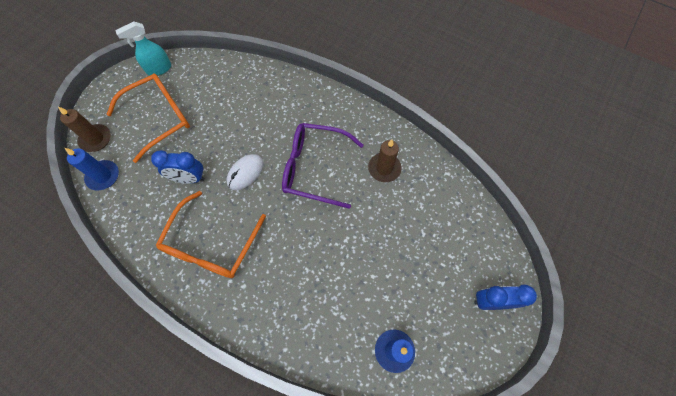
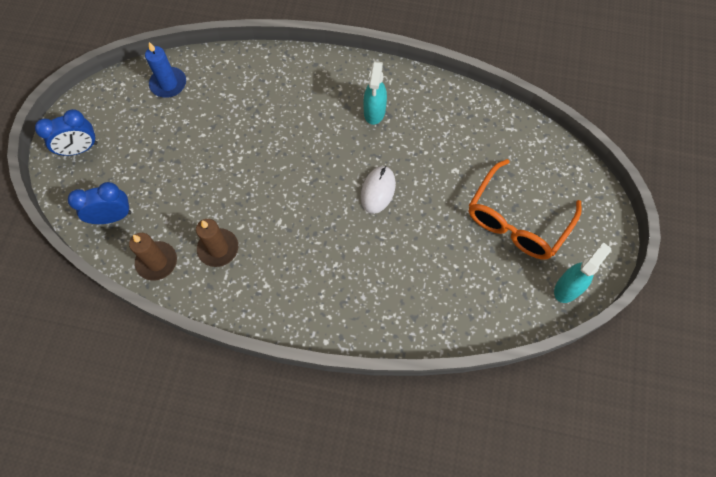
camera: 160 degrees right, 0 degrees up
brown candle [58,107,111,152] -> brown candle moved to [129,233,177,281]
blue candle [65,148,119,190] -> none
blue clock [151,150,205,183] -> blue clock moved to [68,182,131,224]
orange glasses [156,191,266,278] -> turquoise spray bottle [363,61,387,125]
purple glasses [282,123,364,209] -> none

